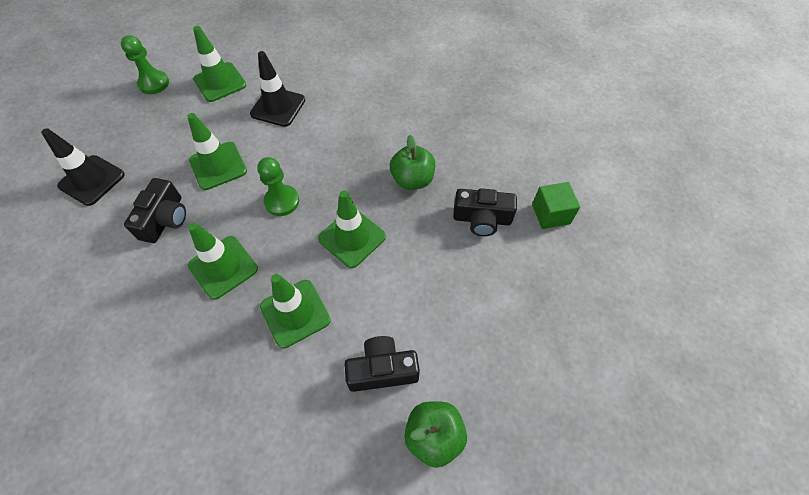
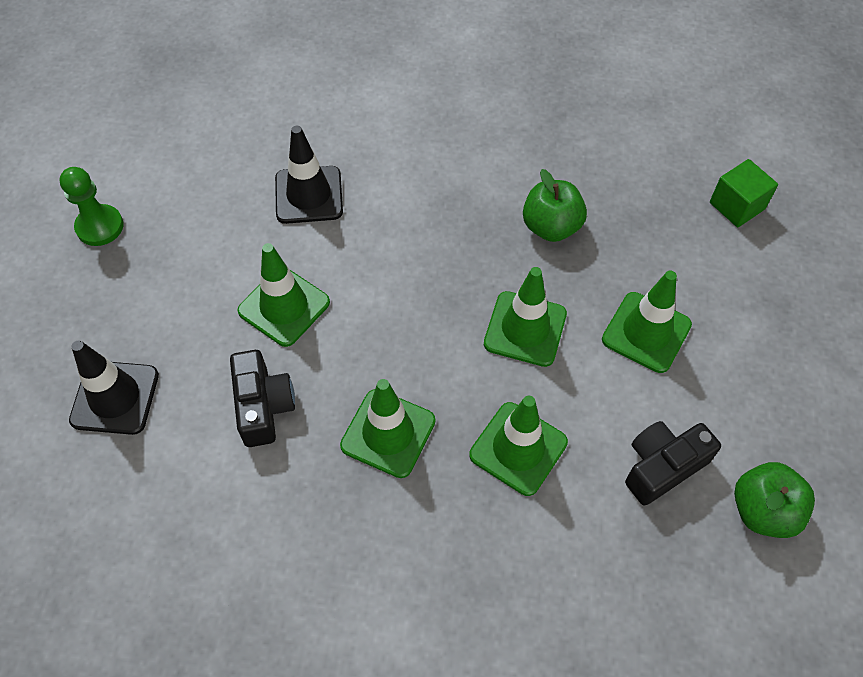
camera: 25 degrees left, 0 degrees up
green traffic cone [193,26,246,102] -> green traffic cone moved to [602,270,692,373]
green pawn [257,157,299,216] -> none
black camera [453,188,517,236] -> none

